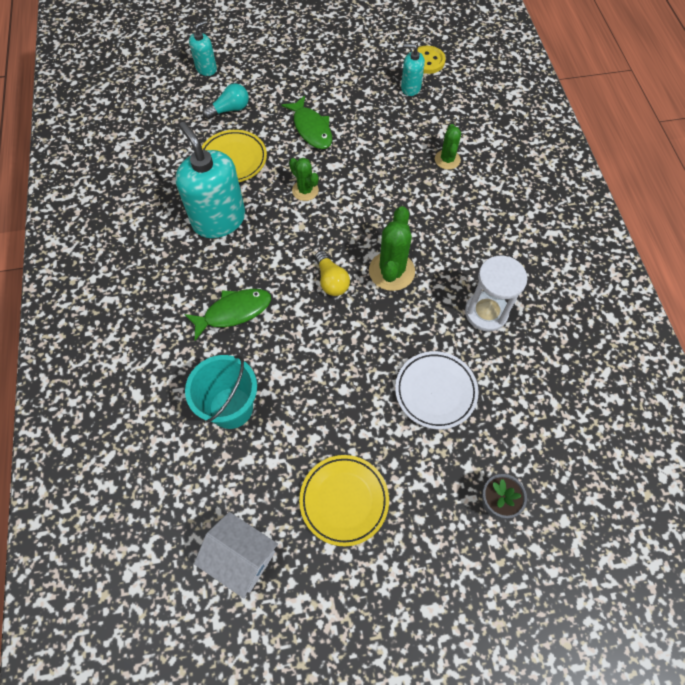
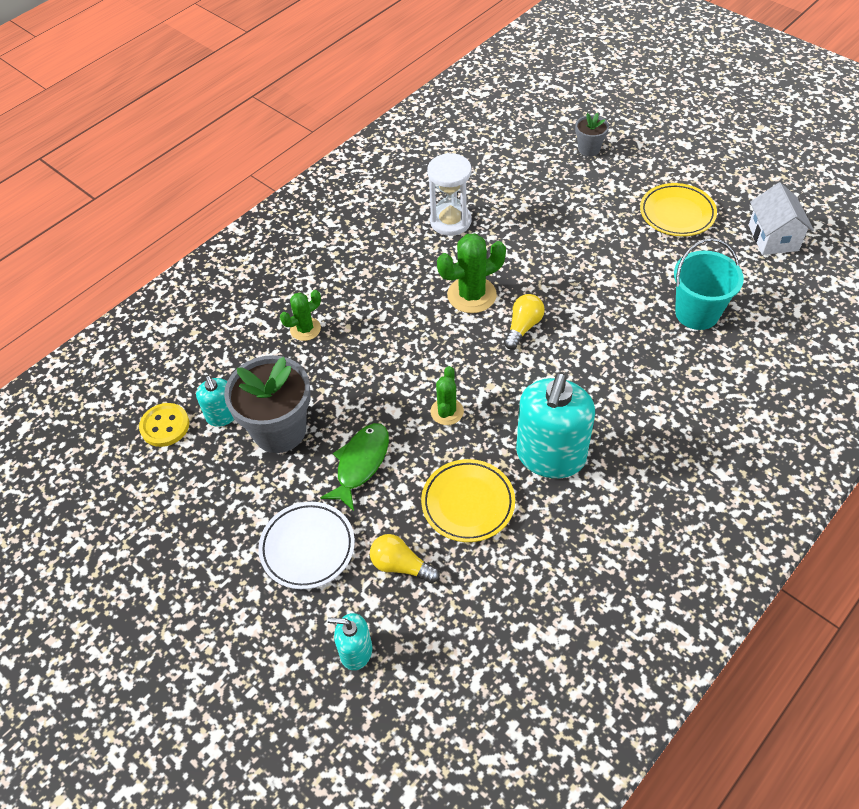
camera: 125 degrees left, 10 degrees down
green fish [185,289,271,341] -> none
turquoise light bulb [203,83,249,119] -> yellow light bulb [370,534,440,583]
white plate [395,351,479,429] -> white plate moved to [258,502,355,589]
none -> grey flower pot [224,355,311,453]

